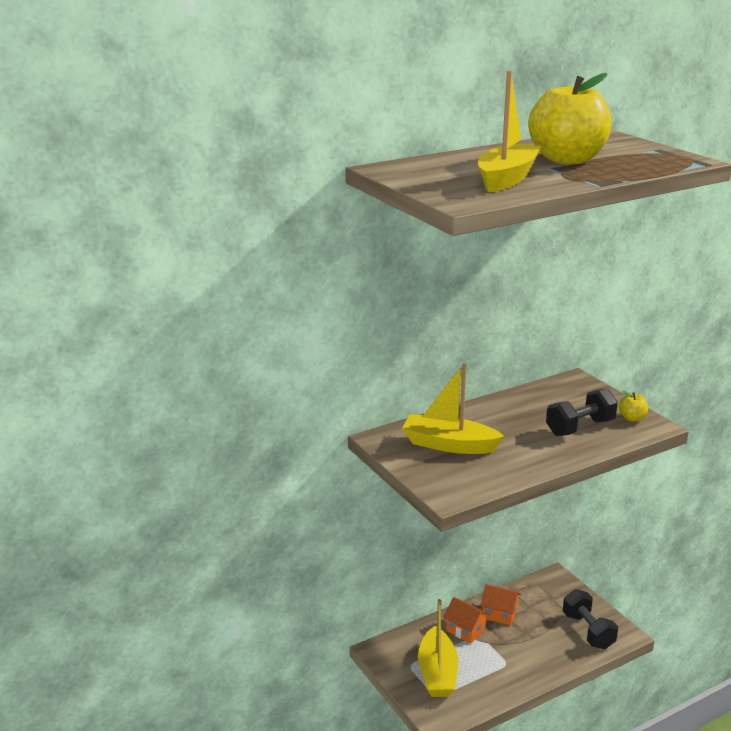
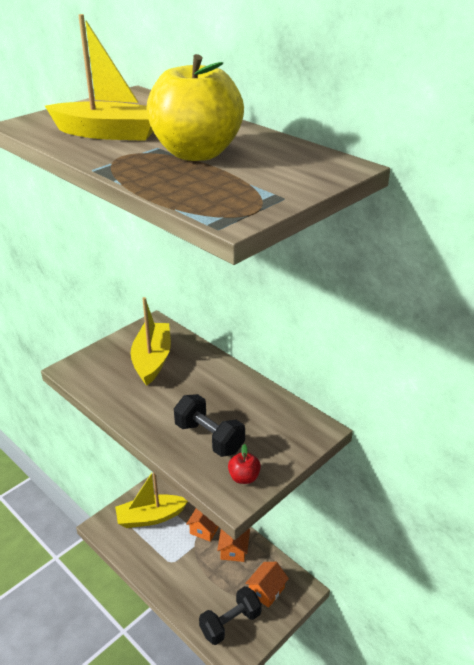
camera: 75 degrees right, 10 degrees up
yellow apple [619,391,648,421] -> red apple [228,444,261,484]
none -> orange house [245,562,289,608]

